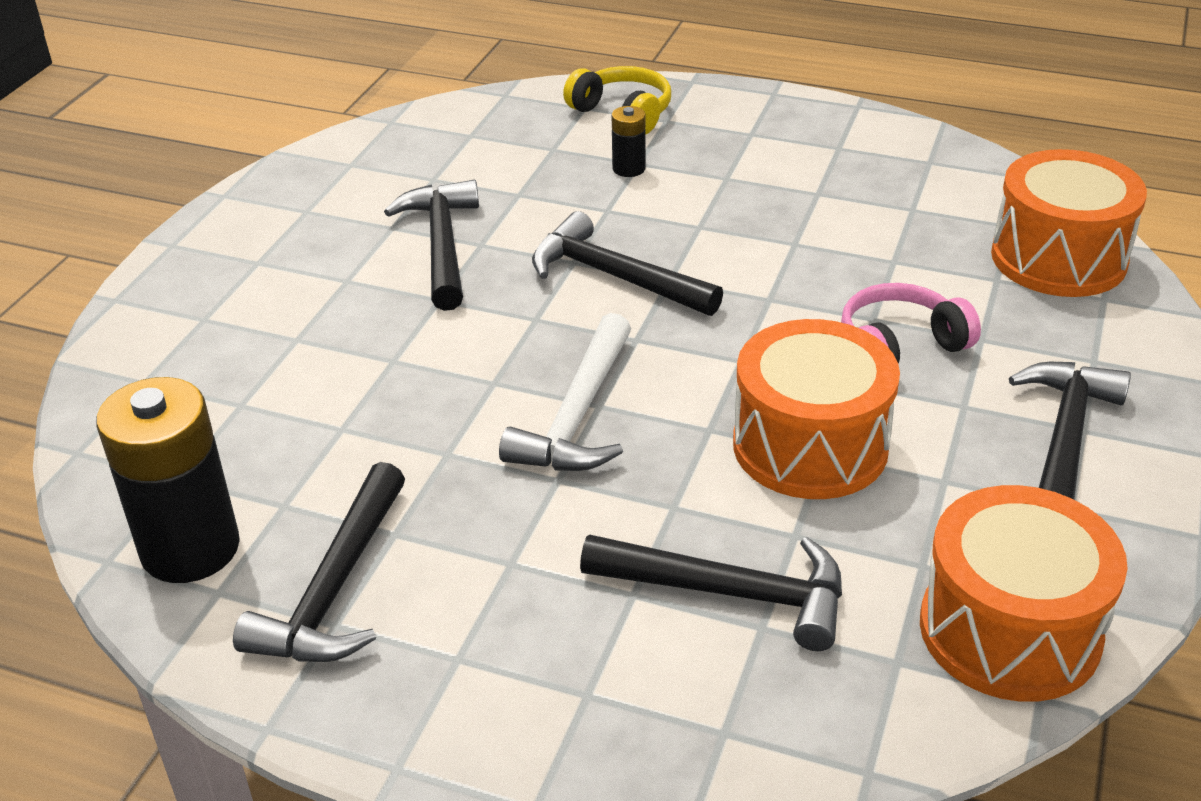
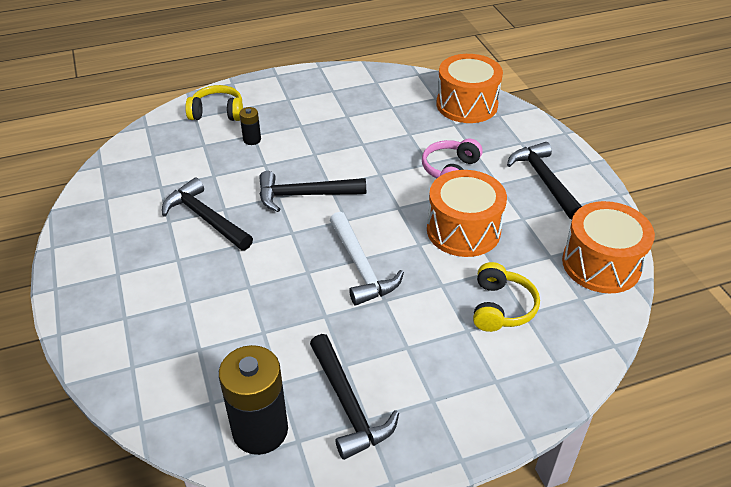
camera: 40 degrees left, 5 degrees up
black hammer [580,534,842,651] -> yellow headphones [473,262,540,332]

